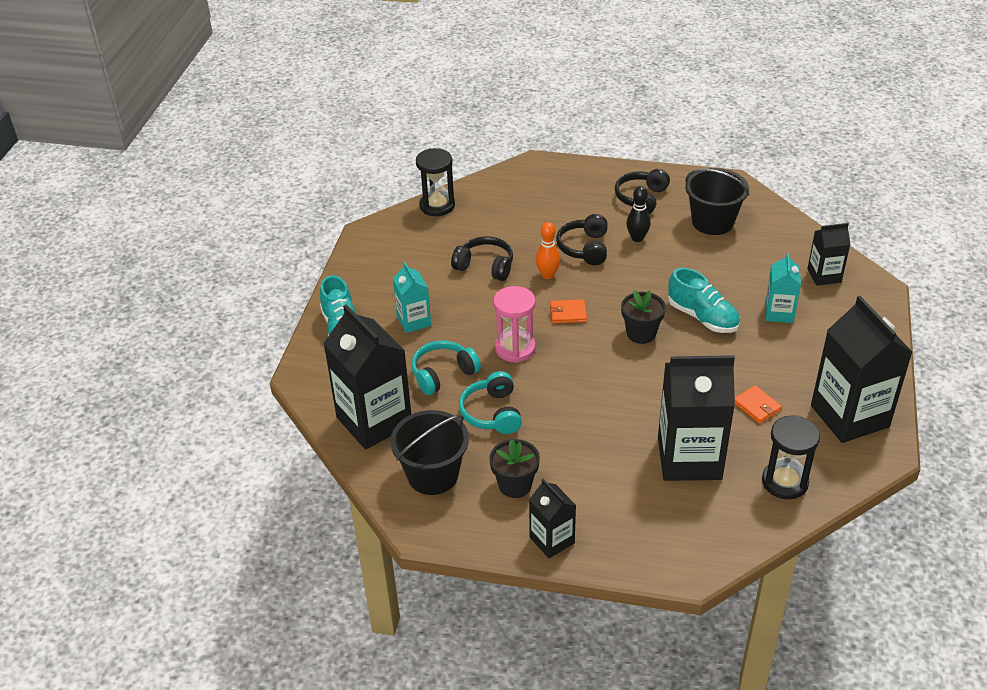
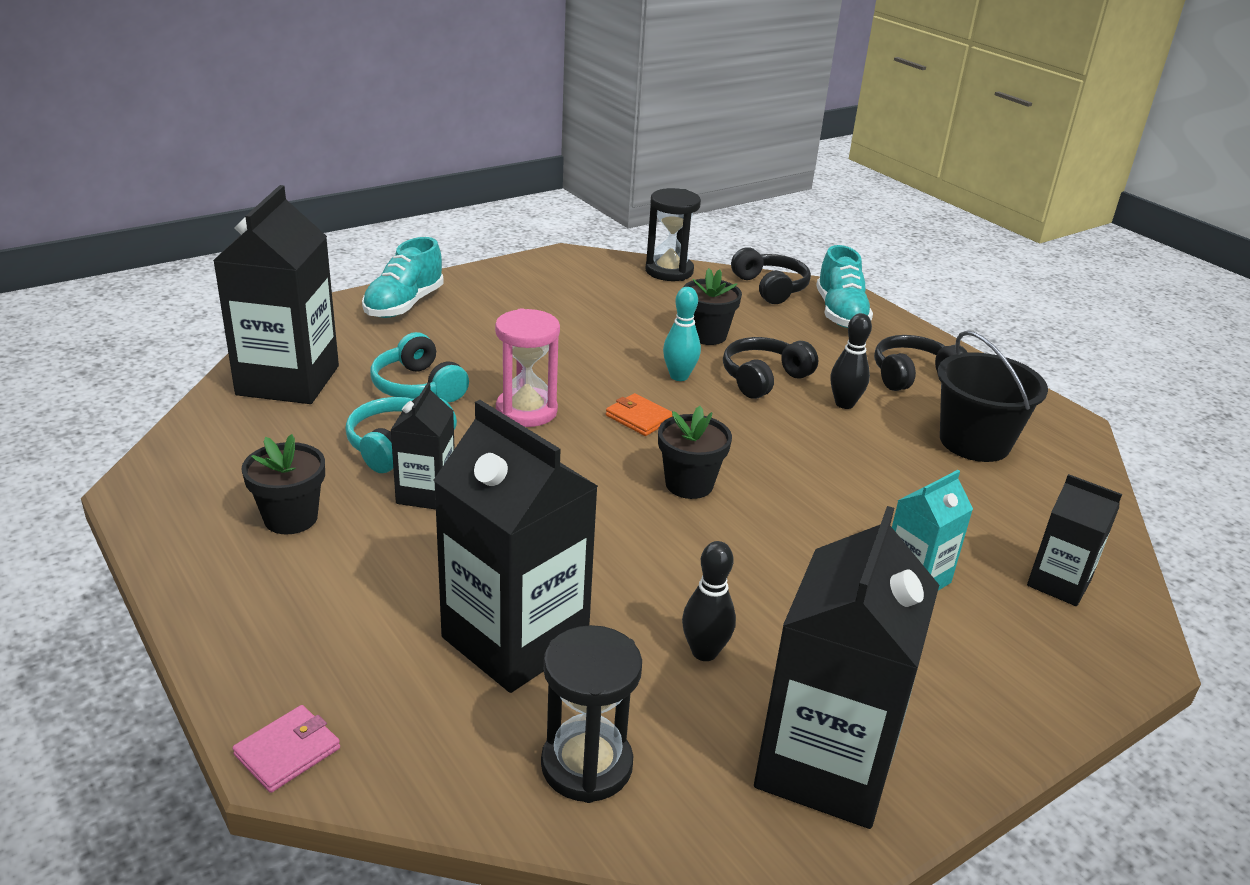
camera: 40 degrees right, 10 degrees down
black bucket [390,410,469,495] -> none
turquoise carton [393,262,431,333] -> none
turquoise headphones [411,340,481,395] -> turquoise headphones turned 135 degrees counterclockwise [370,332,469,402]
black headphones [451,236,513,281] -> black headphones moved to [731,247,811,304]
black carton [529,479,576,558] -> black carton moved to [391,382,455,510]
orange bowling pin [535,222,560,279] -> turquoise bowling pin [663,287,701,381]
turquoise shoe [668,268,740,333] -> turquoise shoe moved to [816,245,873,328]
orange wallet [735,385,782,424] -> black bowling pin [682,541,736,661]
none -> pink wallet [233,705,340,793]
none -> black flower pot [683,268,742,345]

